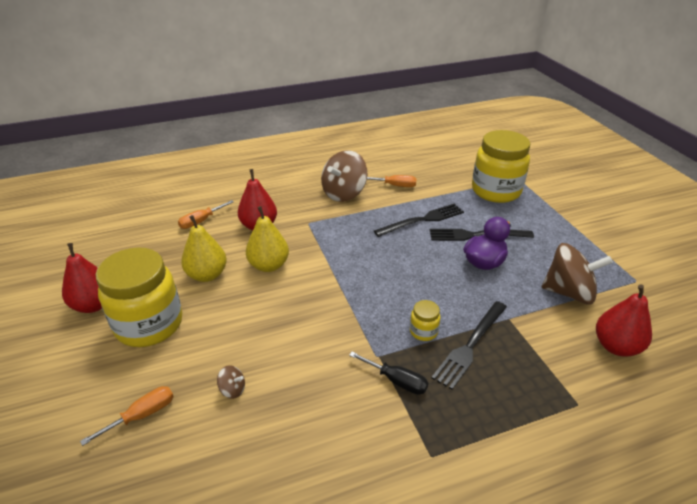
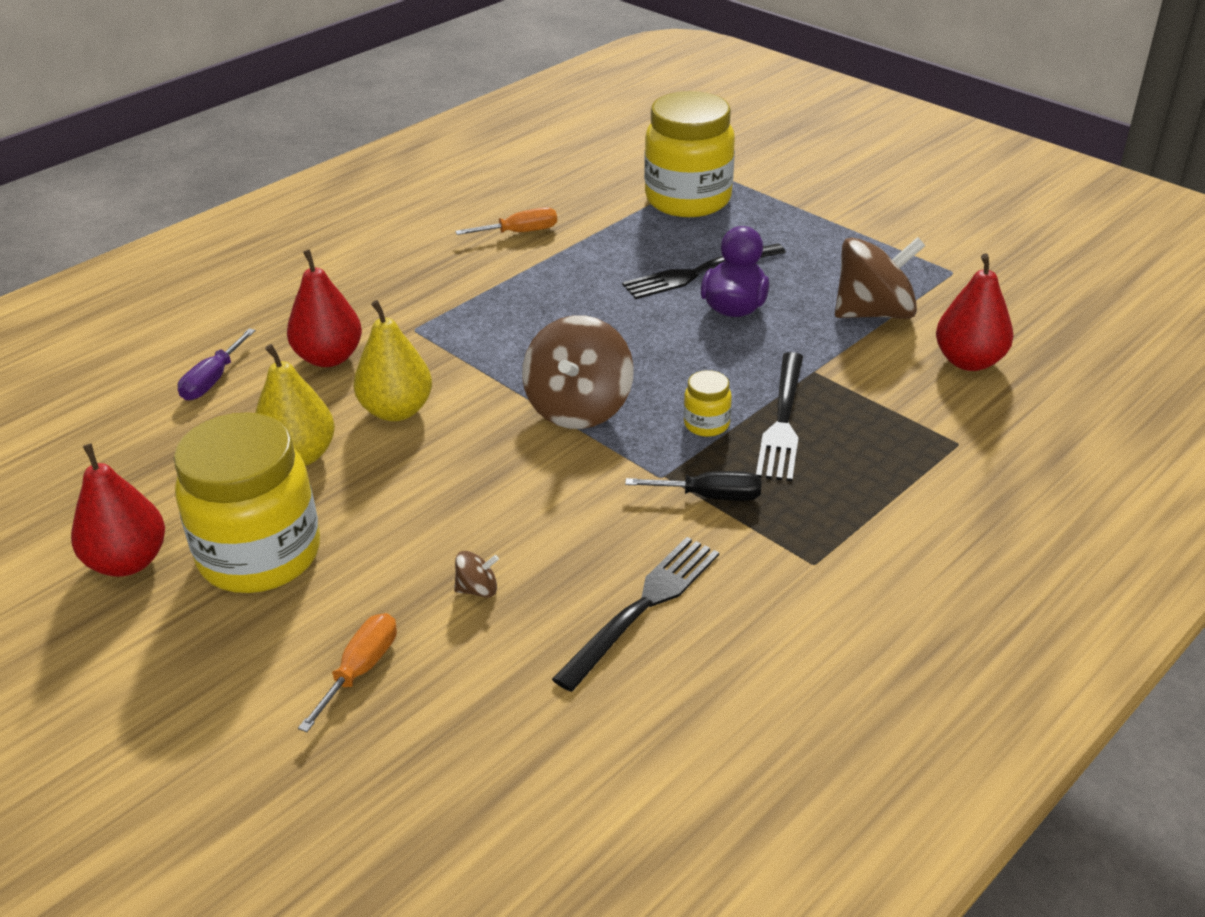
camera: 25 degrees left, 0 degrees up
orange screwdriver [178,200,234,229] -> purple screwdriver [178,328,256,401]
brown spinning top [321,150,367,202] -> brown spinning top moved to [522,315,634,429]
black fork [374,204,464,237] -> black fork moved to [552,537,719,692]

